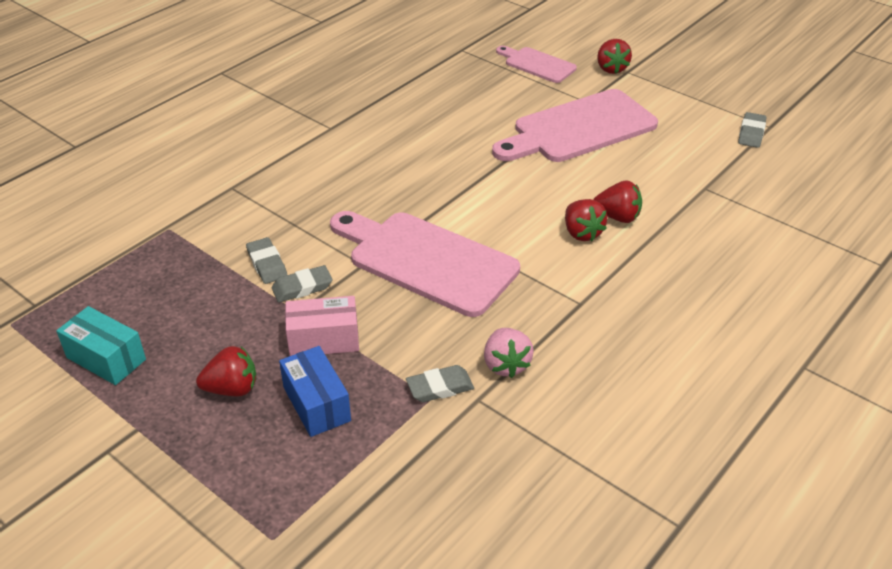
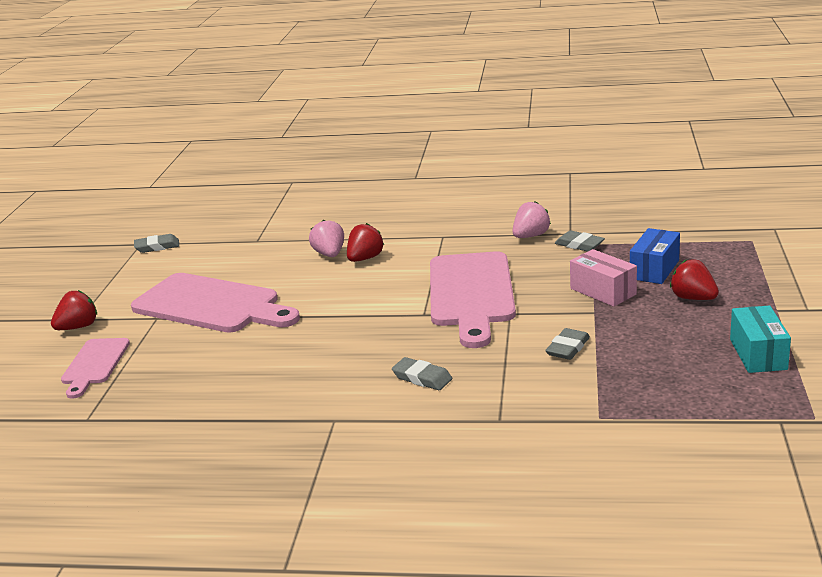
camera: 120 degrees left, 15 degrees down
grey eraser [272,265,332,302] -> grey eraser moved to [392,357,452,390]
red strawberry [593,181,642,223] -> pink strawberry [309,220,344,257]

